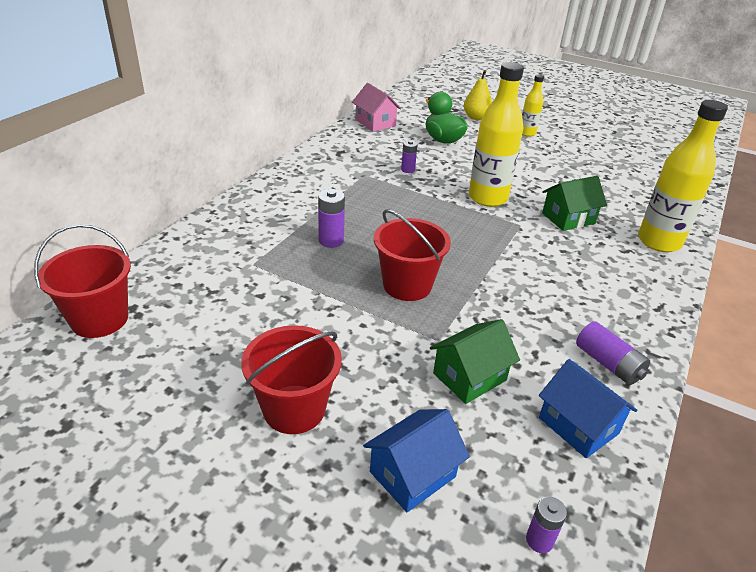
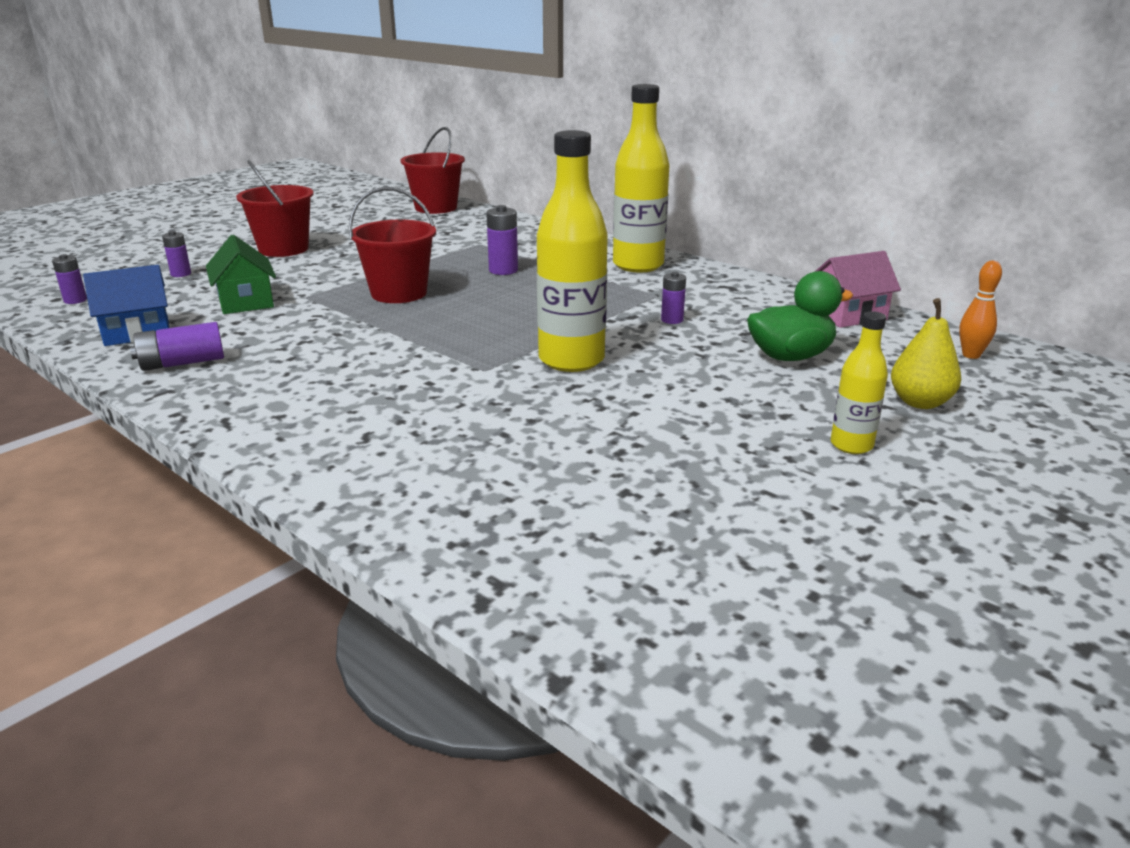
camera: 105 degrees right, 10 degrees down
blue house [363,409,470,512] -> purple battery [162,231,191,277]
green house [542,176,607,231] -> none
yellow bottle [638,100,728,252] -> yellow bottle moved to [613,84,670,272]
none -> orange bowling pin [959,260,1002,359]

